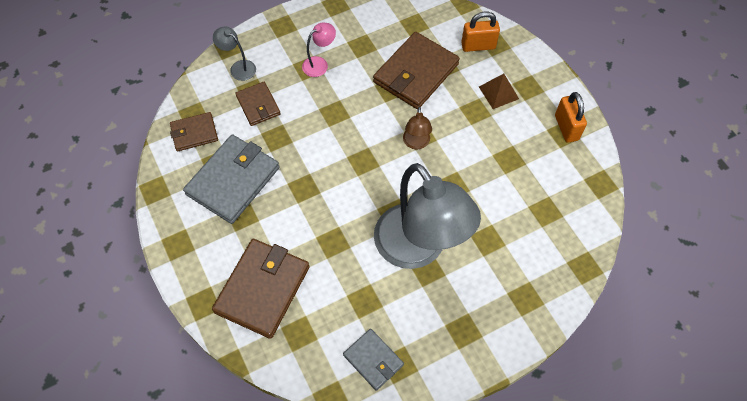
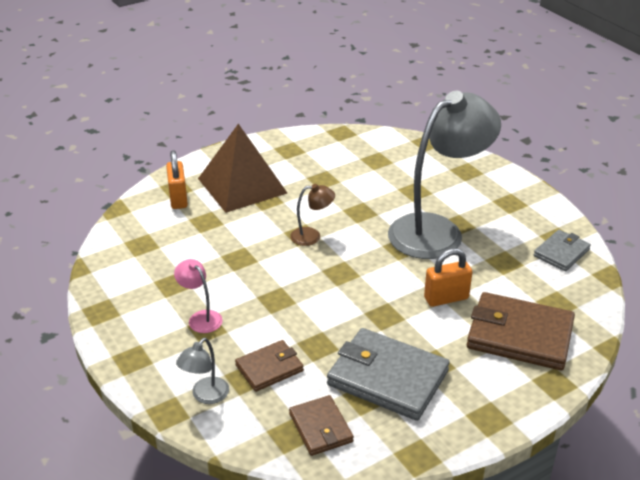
camera: 95 degrees left, 25 degrees down
brown wallet [373,32,460,109] -> none
brown pyramid [479,74,519,109] -> brown pyramid [198,124,287,213], size x2.12
orange padlock [555,92,587,143] -> orange padlock moved to [424,248,472,307]

